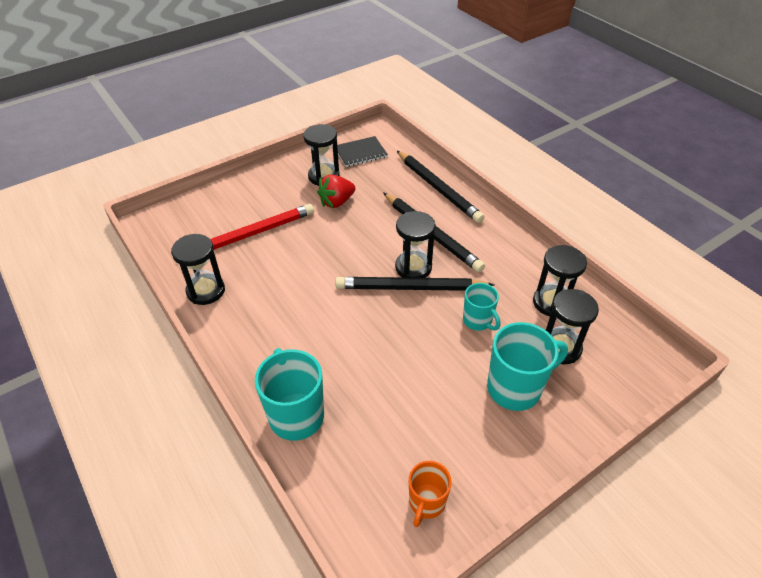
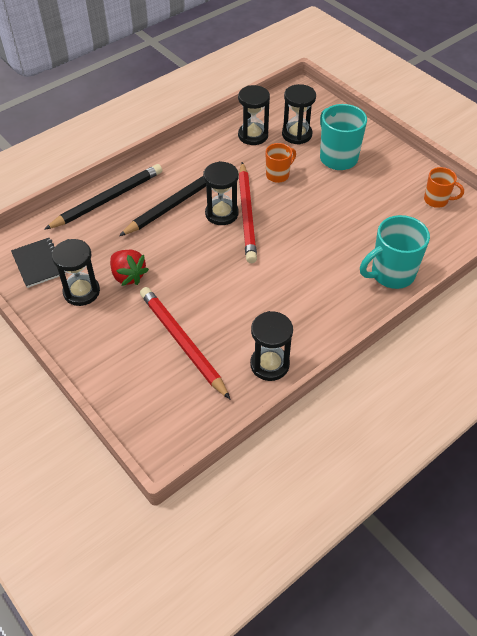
camera: 95 degrees left, 5 degrees up
black pencil [335,277,494,291] -> red pencil [239,162,257,263]
turquoise mug [463,283,500,331] -> orange mug [266,143,296,183]

